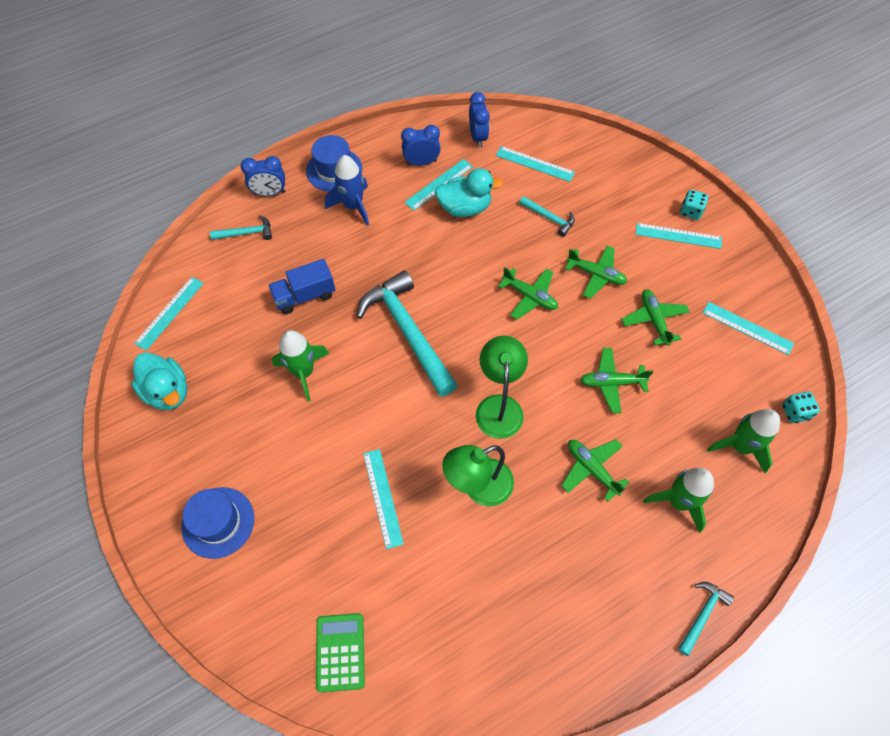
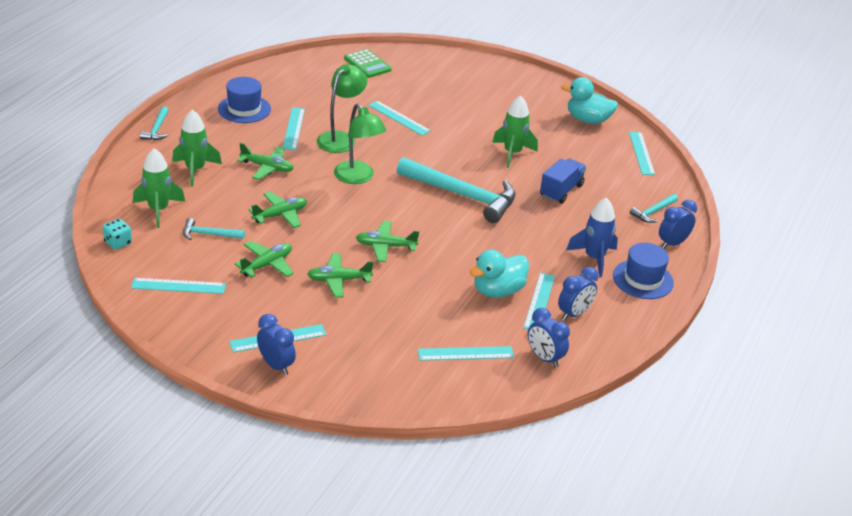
camera: 145 degrees right, 25 degrees down
blue hat [181,487,254,559] -> blue hat moved to [218,77,271,123]
turquoise hammer [519,196,575,237] -> turquoise hammer moved to [183,218,245,240]
green plane [622,289,690,346] -> green plane turned 90 degrees counterclockwise [235,241,294,277]
turquoise dice [680,190,708,220] -> blue clock [257,314,296,375]
none -> turquoise ruler [283,107,305,150]

